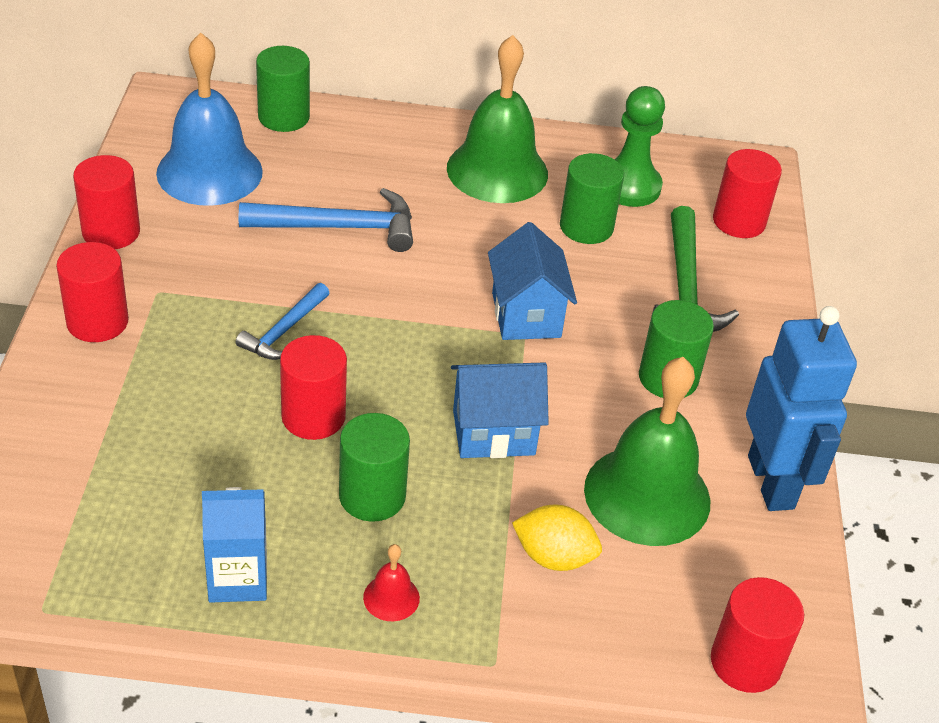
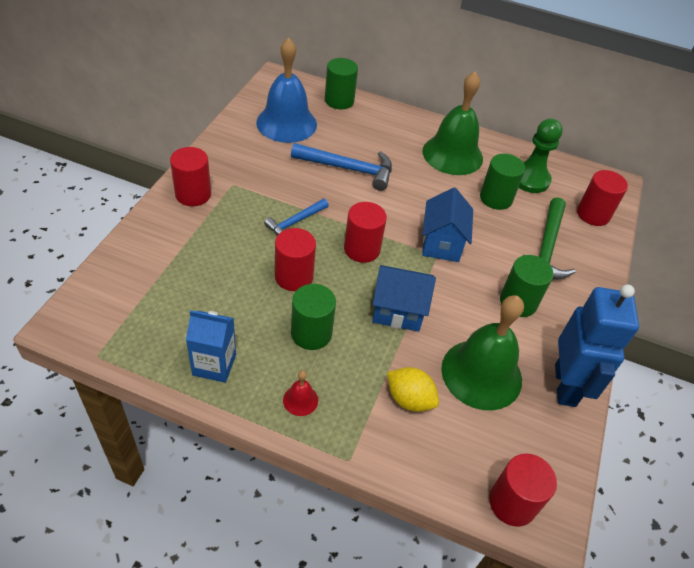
camera: 15 degrees right, 5 degrees up
red cylinder [73,155,140,249] -> red cylinder moved to [344,202,387,263]

